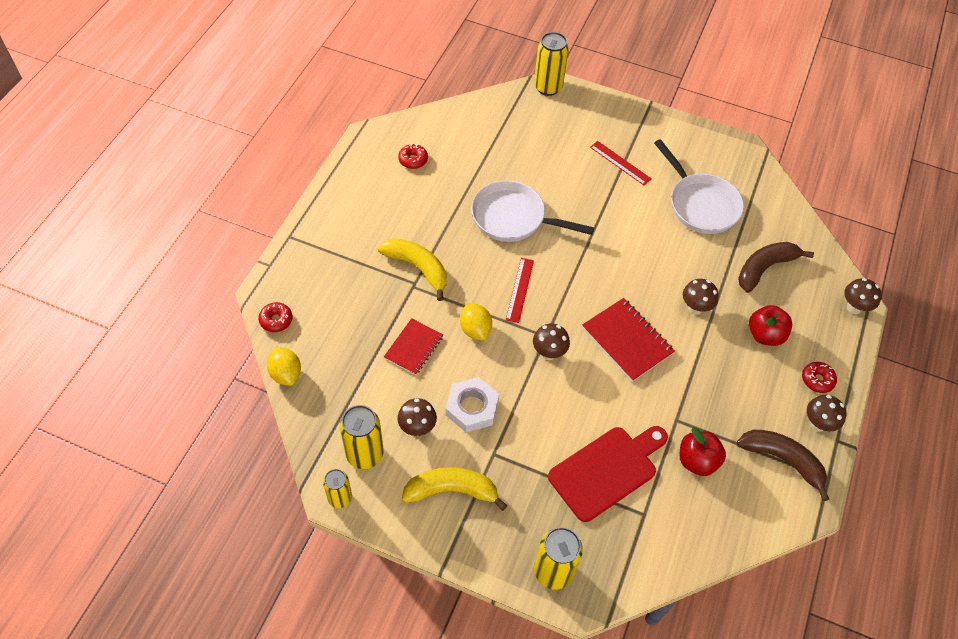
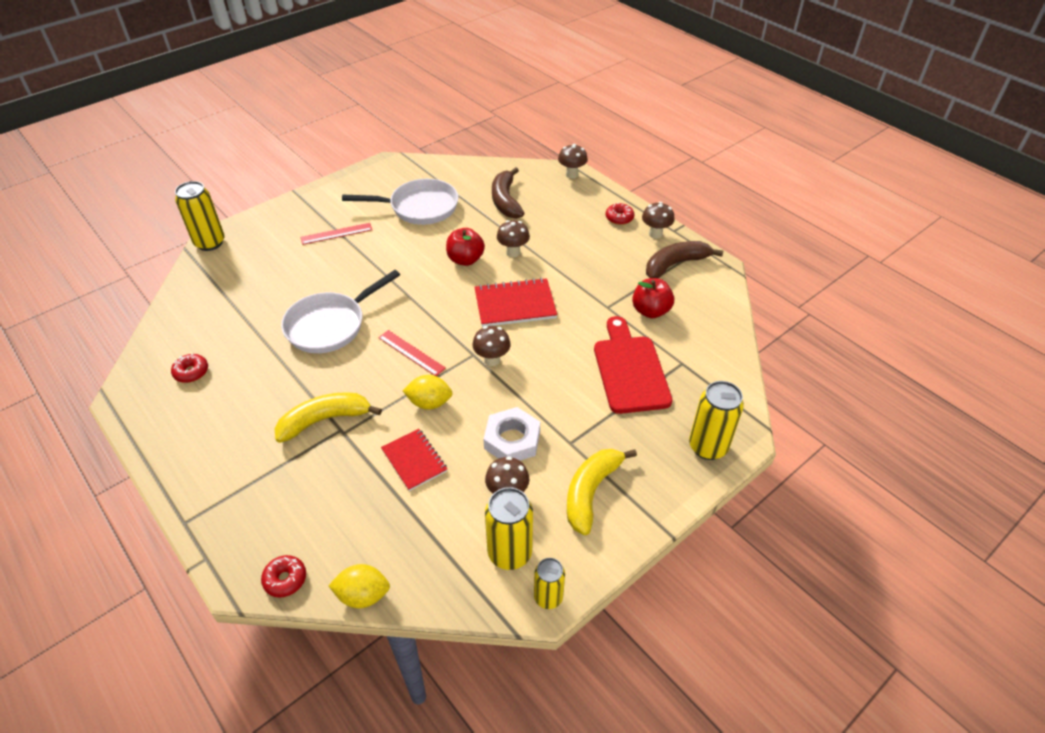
camera: 60 degrees left, 10 degrees down
red apple [749,305,792,346] -> red apple moved to [446,228,485,266]

